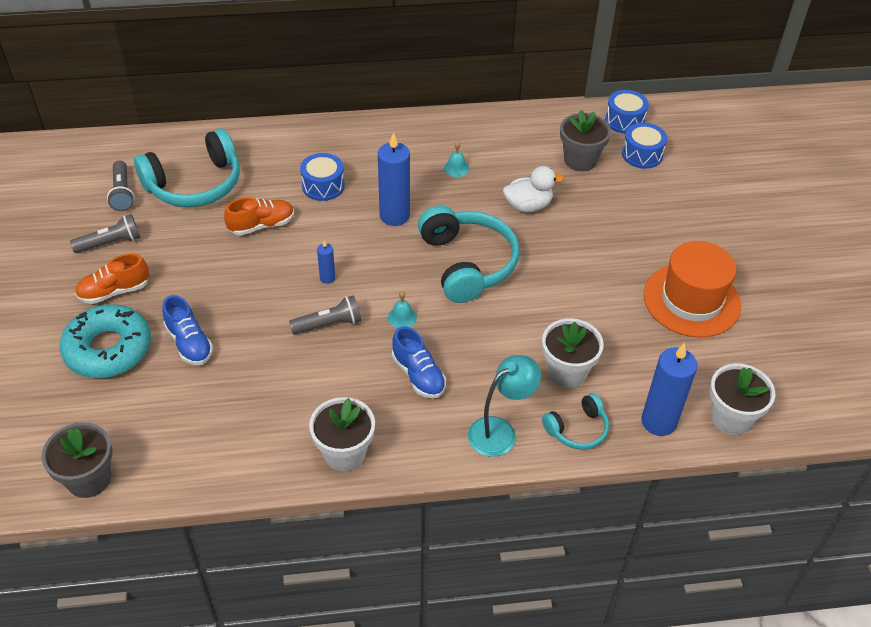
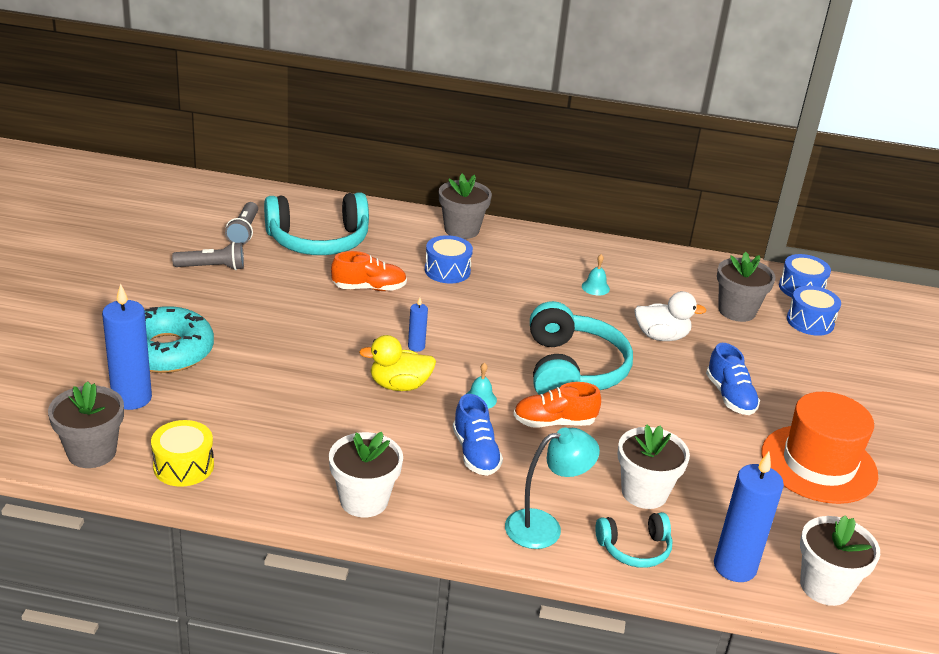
camera: 15 degrees right, 15 degrees down
orange shoe [75,253,149,304] -> orange shoe moved to [513,382,601,427]
blue shoe [162,295,213,365] -> blue shoe moved to [706,343,760,415]
grey flashlight [289,295,361,334] -> yellow duck [359,335,436,391]
blue candle [378,132,410,226] -> blue candle moved to [102,284,152,410]
none -> yellow drum [151,420,214,487]
none -> grey flower pot [439,174,492,239]

